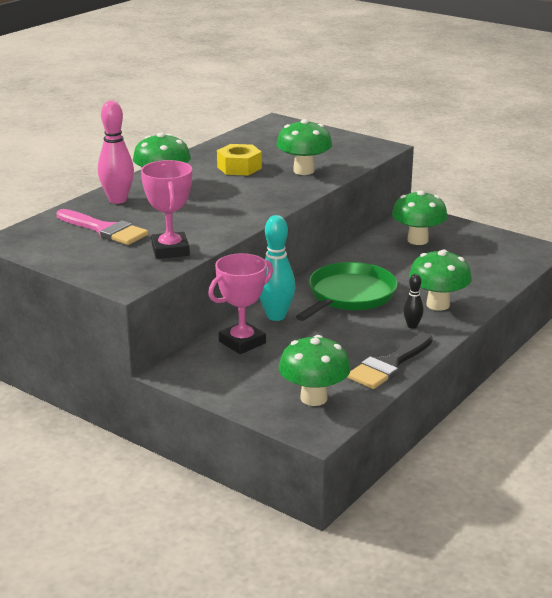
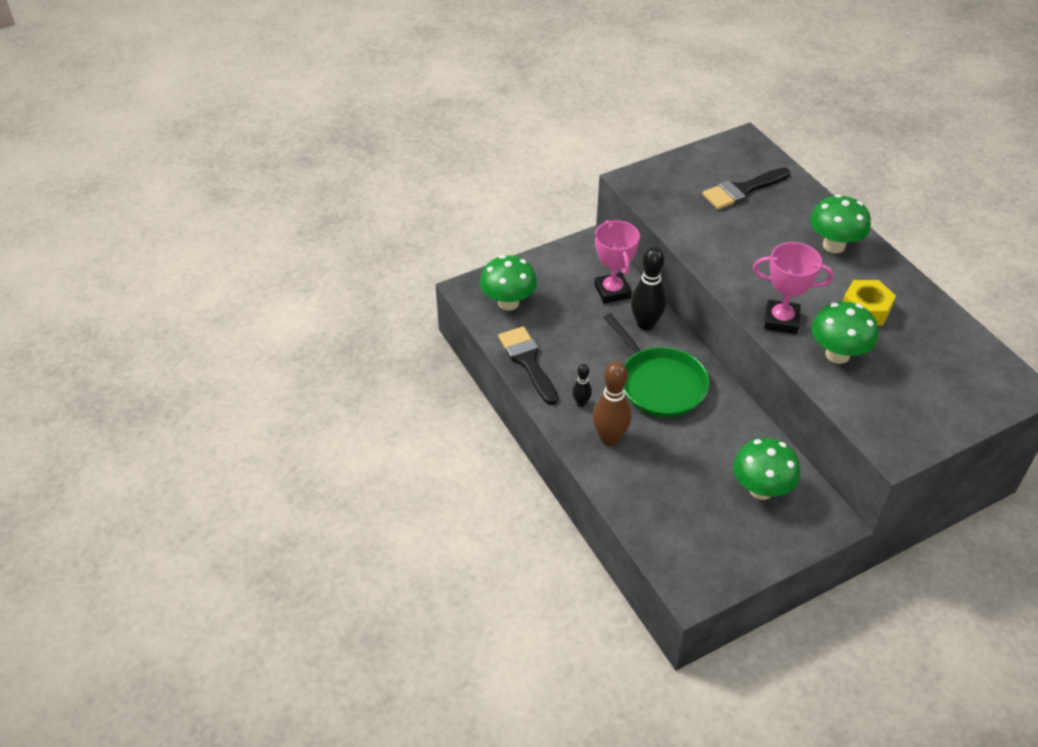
camera: 115 degrees right, 20 degrees up
pink brush [56,209,149,245] -> black brush [702,167,790,210]
pink bowling pin [98,100,134,204] -> none
pink trophy [141,160,192,259] -> pink trophy moved to [753,242,834,334]
turquoise bowling pin [259,215,296,321] -> black bowling pin [631,247,666,330]
green mushroom [409,249,472,311] -> brown bowling pin [593,361,631,446]

